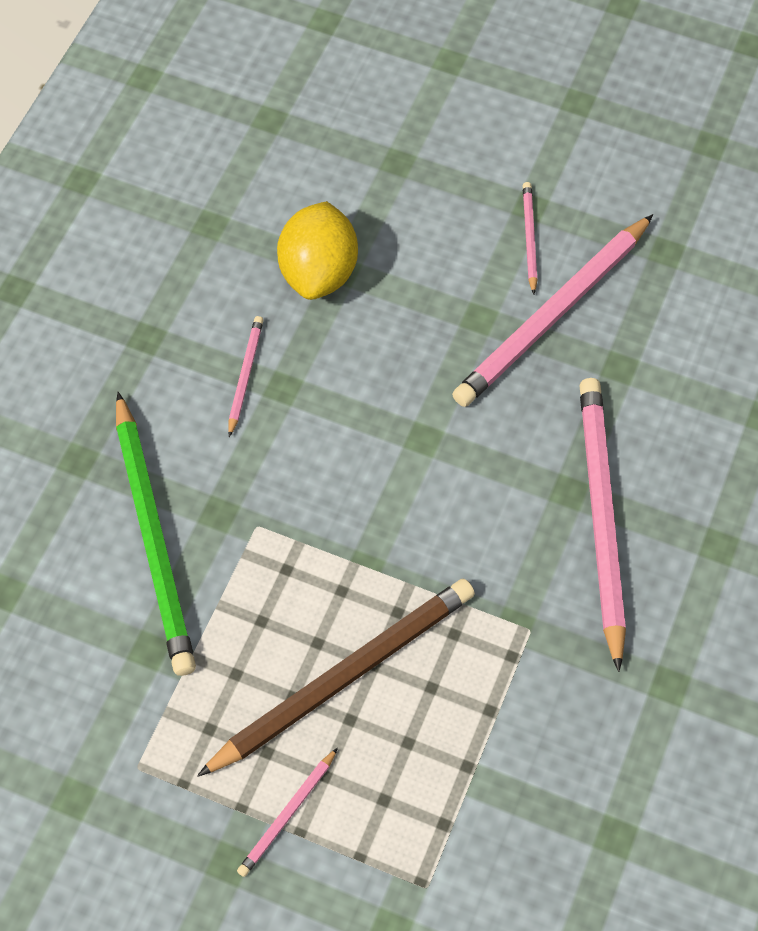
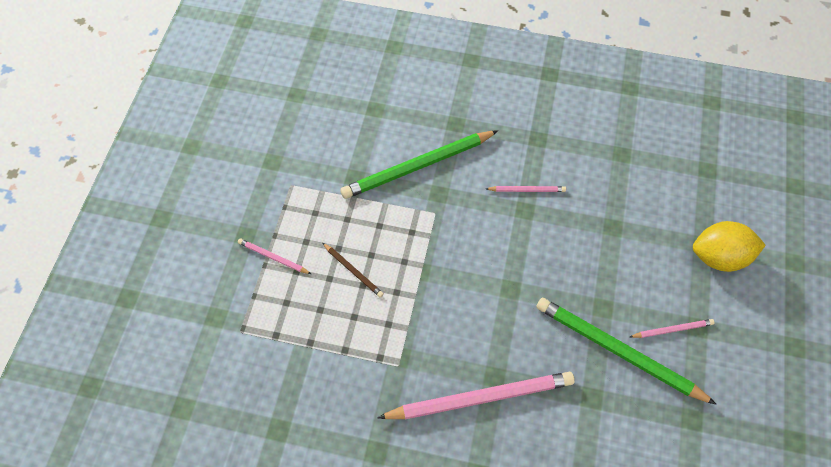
camera: 80 degrees right, 0 degrees up
brown pencil [197,578,475,777] -> brown pencil [323,243,384,298], size x0.46
yellow lemon [277,201,358,300] -> yellow lemon moved to [693,221,766,272]
pink pencil [452,214,653,407] -> green pencil [536,298,717,405]

